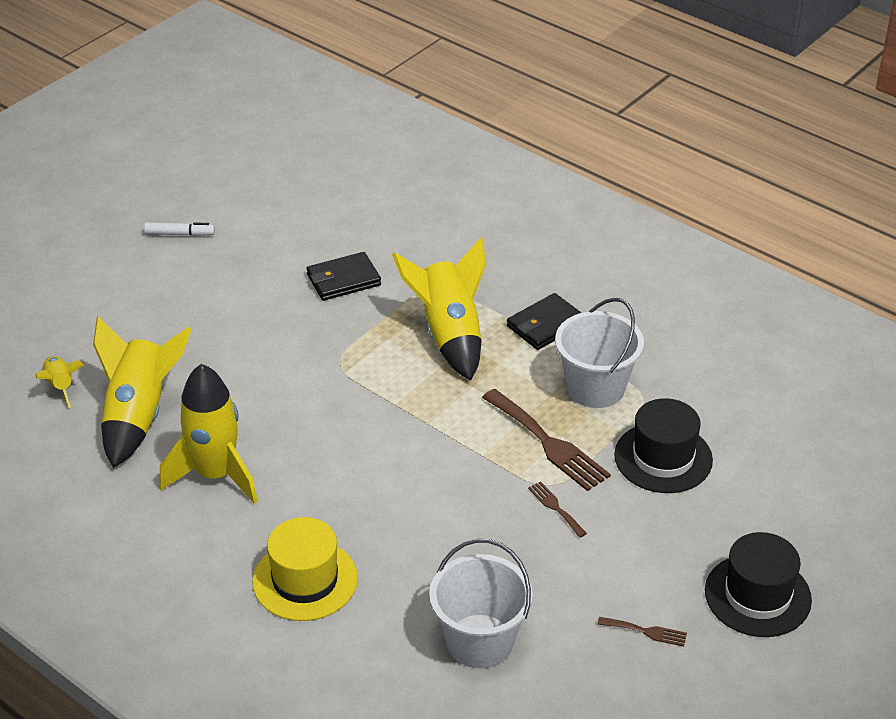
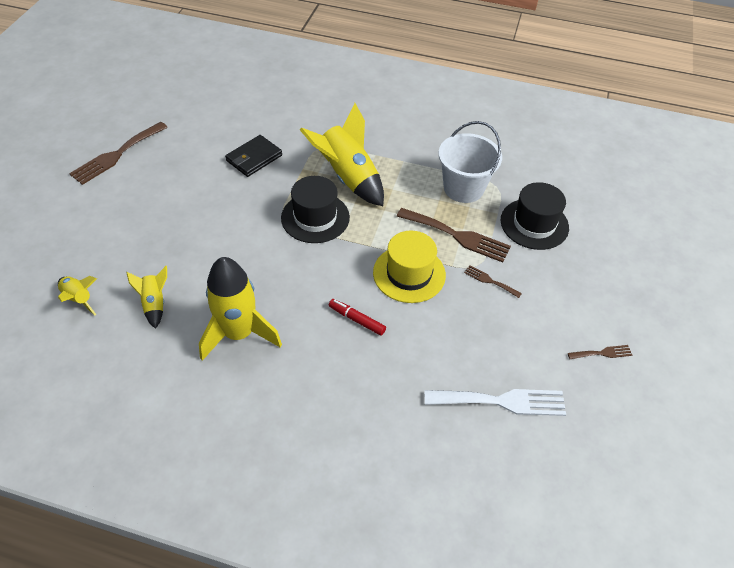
camera: 25 degrees left, 10 degrees up
yellow rocket [93,316,192,468] -> yellow rocket [126,266,167,329], size x0.50
white marker [144,222,215,236] -> brown fork [69,122,168,185]
yellow hat [252,517,358,621] -> yellow hat moved to [373,231,446,303]
white bucket [429,539,533,669] -> white fork [424,389,566,416]
black wallet [507,293,581,350] -> none
black hat [705,532,812,637] -> black hat moved to [281,176,350,243]
none -> red marker [329,299,386,336]

